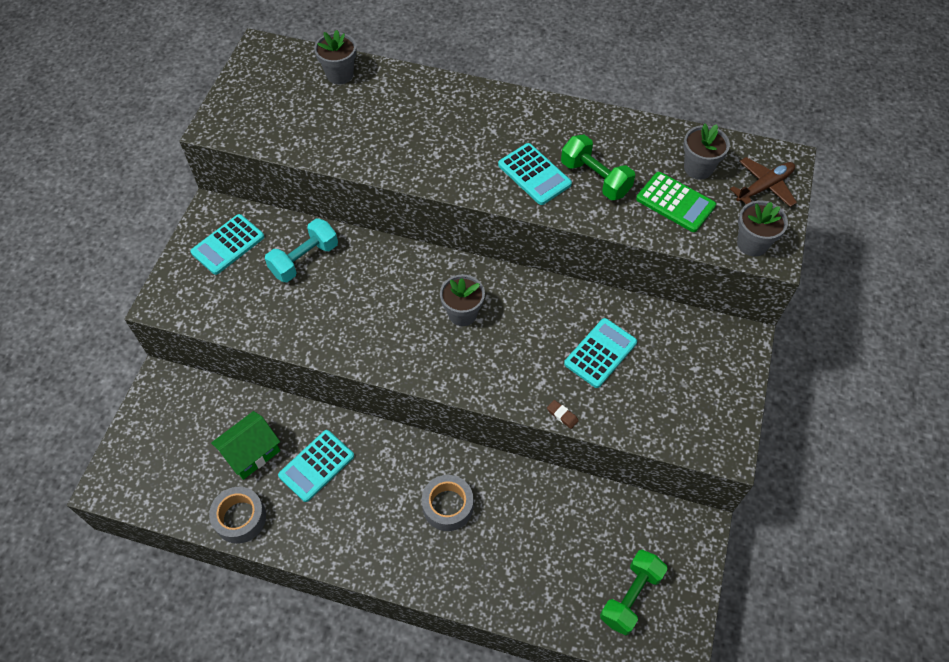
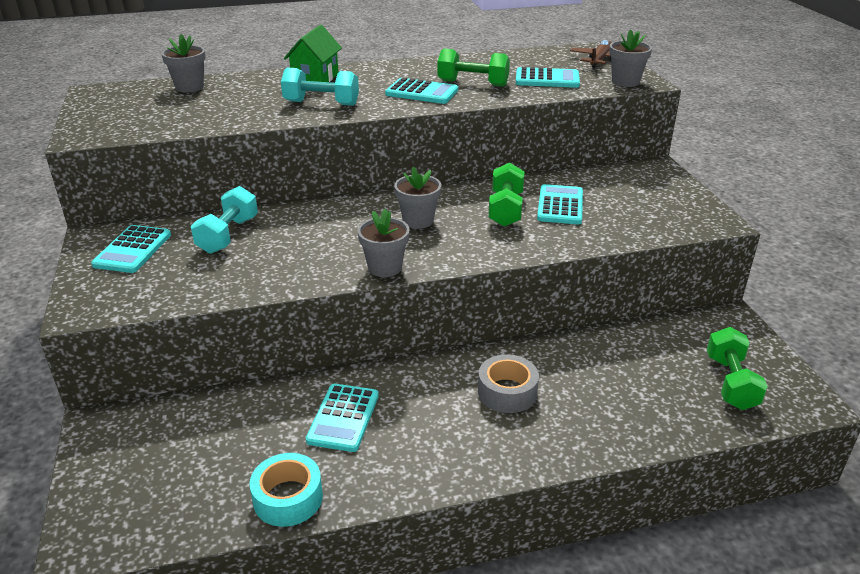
camera: 30 degrees left, 25 degrees down
grey tape [209,487,266,544] -> turquoise tape [250,453,323,527]
green house [211,411,280,480] -> green house moved to [284,25,342,82]
brown eraser [547,400,579,429] -> none
green calculator [636,172,716,232] -> turquoise calculator [516,67,580,88]
grey flower pot [683,124,730,180] -> grey flower pot moved to [358,209,410,277]
none -> turquoise dumbbell [281,67,359,106]
none -> green dumbbell [488,162,525,227]

